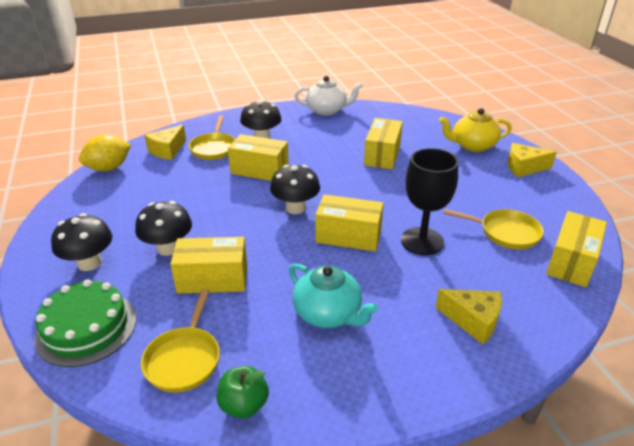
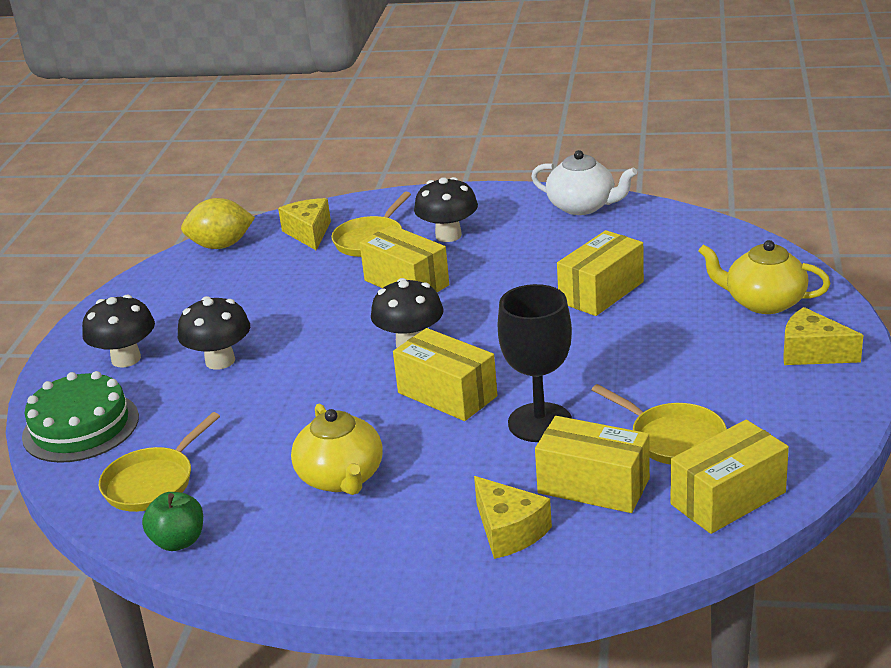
camera: 30 degrees right, 5 degrees down
yellow cheese [144,125,186,160] -> yellow cheese turned 105 degrees clockwise [278,198,331,250]
yellow box [170,237,247,294] -> yellow box moved to [535,416,650,513]
turquoise teapot [289,264,378,328] -> yellow teapot [291,403,383,495]

